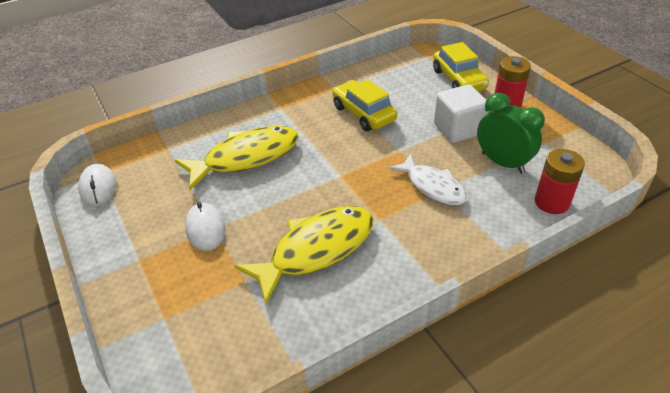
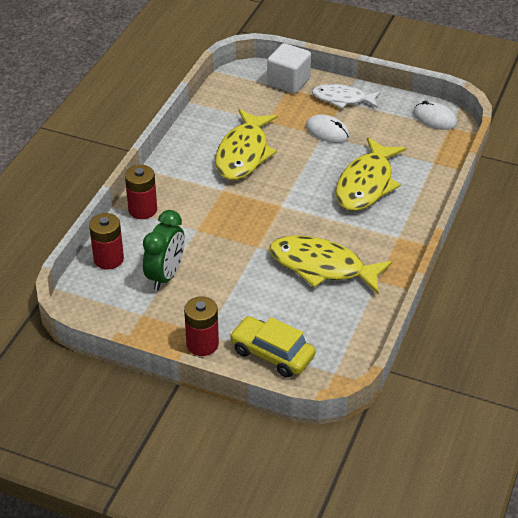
camera: 140 degrees right, 0 degrees up
yellow car [332,79,397,131] -> yellow fish [269,235,392,294]
white fish [388,154,467,205] -> white fish moved to [312,84,381,109]
white cube [434,84,488,143] -> white cube moved to [267,43,311,94]
green clock [477,93,545,174] -> green clock turned 75 degrees counterclockwise [143,210,185,290]
none -> red battery [125,165,157,219]

